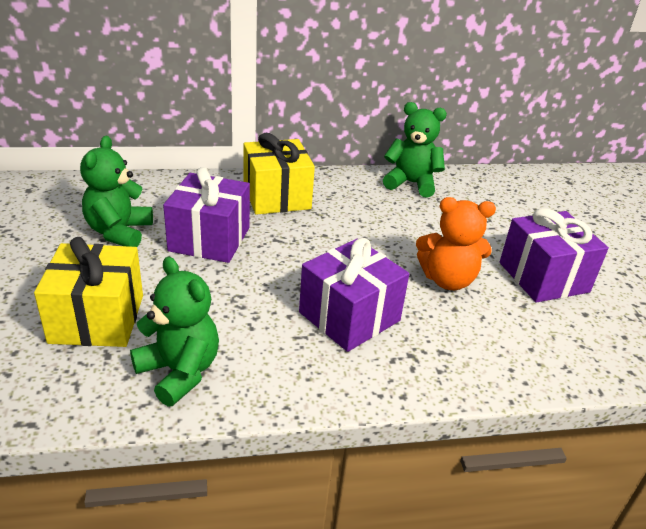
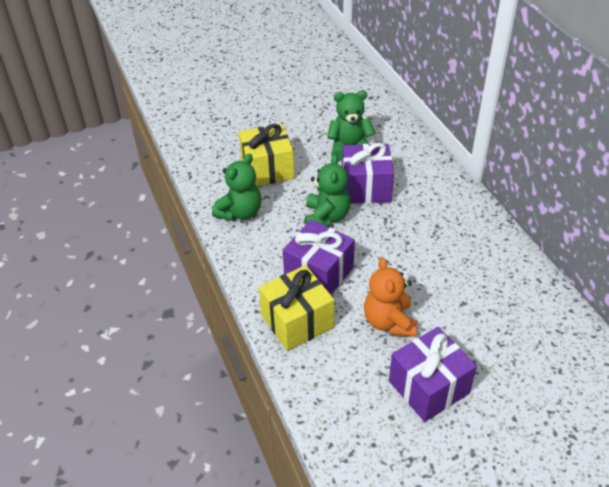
camera: 80 degrees right, 10 degrees up
yellow gift [243,133,315,215] -> yellow gift moved to [259,265,334,351]
green teddy bear [383,102,447,198] -> green teddy bear moved to [305,154,351,227]

